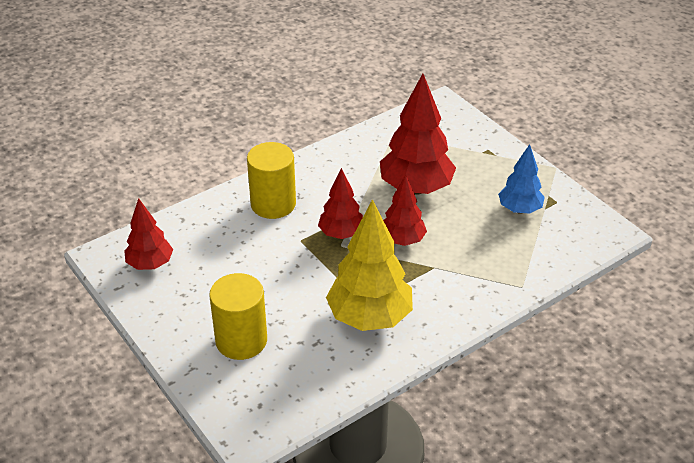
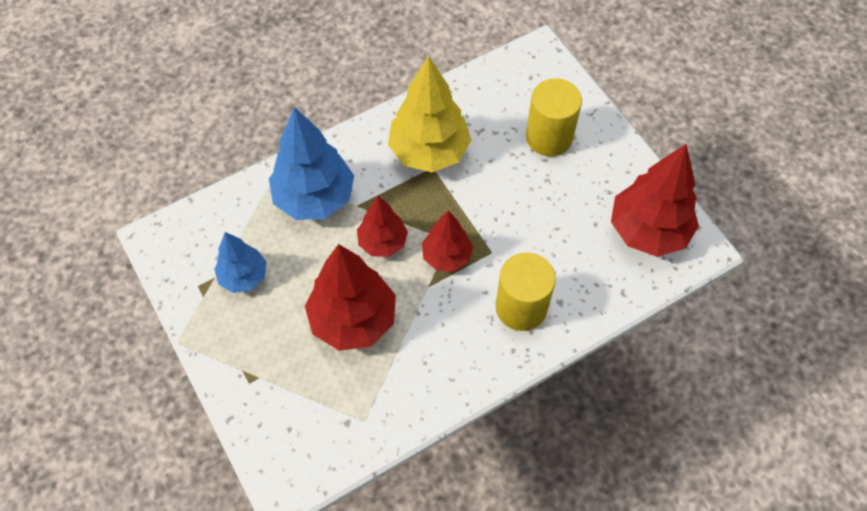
camera: 175 degrees left, 20 degrees up
red tree [124,198,173,270] -> red tree [611,144,699,257], size x1.69
none -> blue tree [269,107,354,220]

